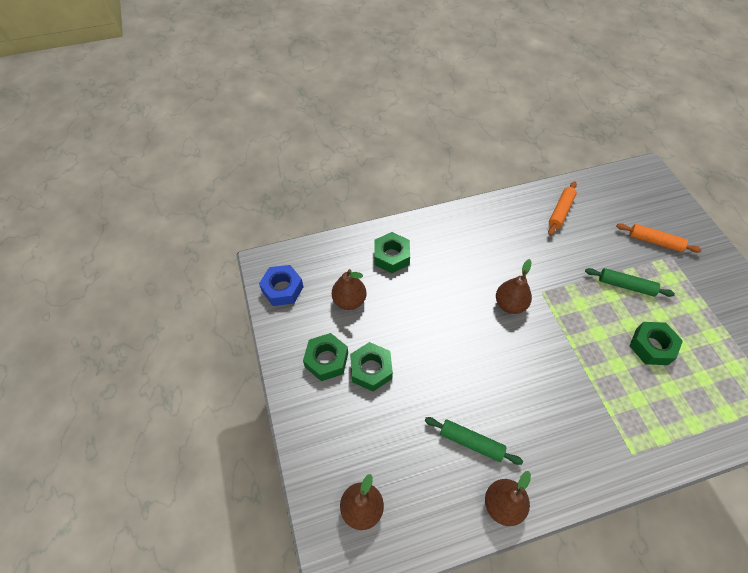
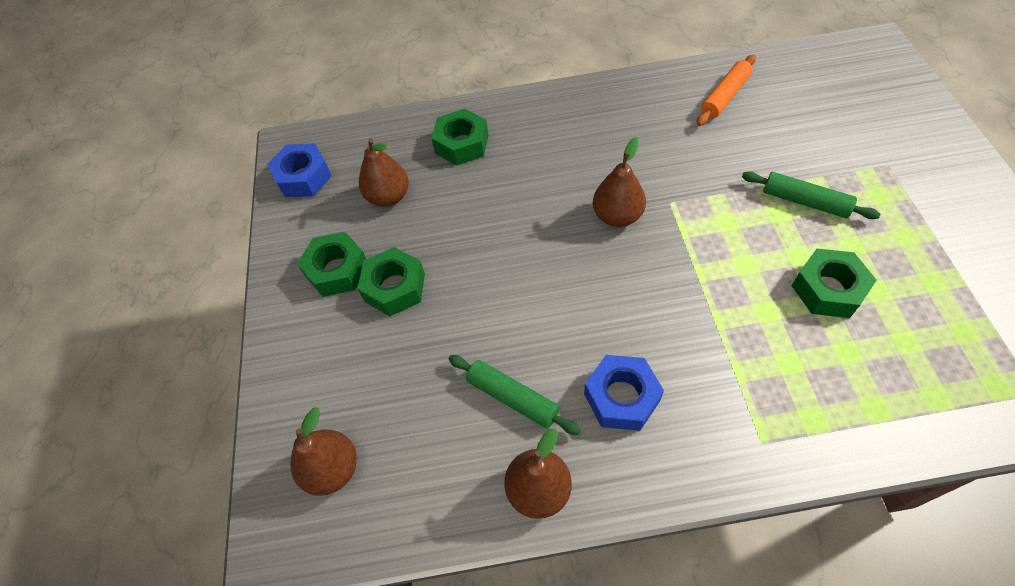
camera: 15 degrees right, 0 degrees up
orange rolling pin [616,223,702,253] -> none
none -> blue nut [584,355,664,431]

